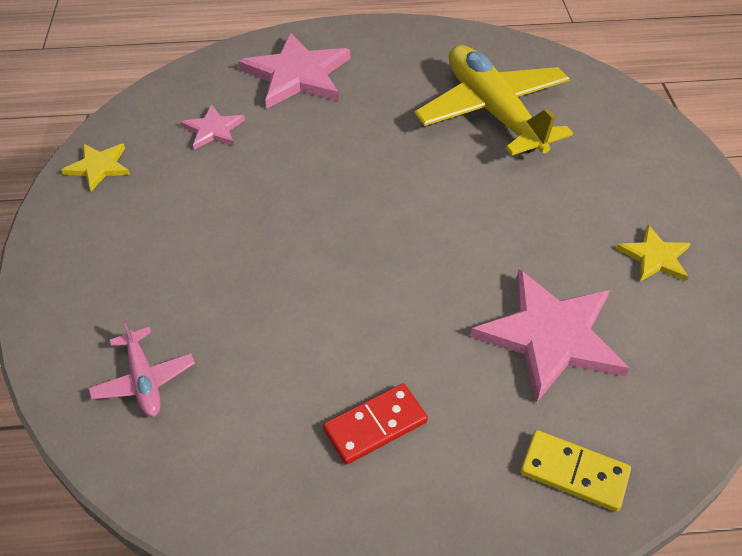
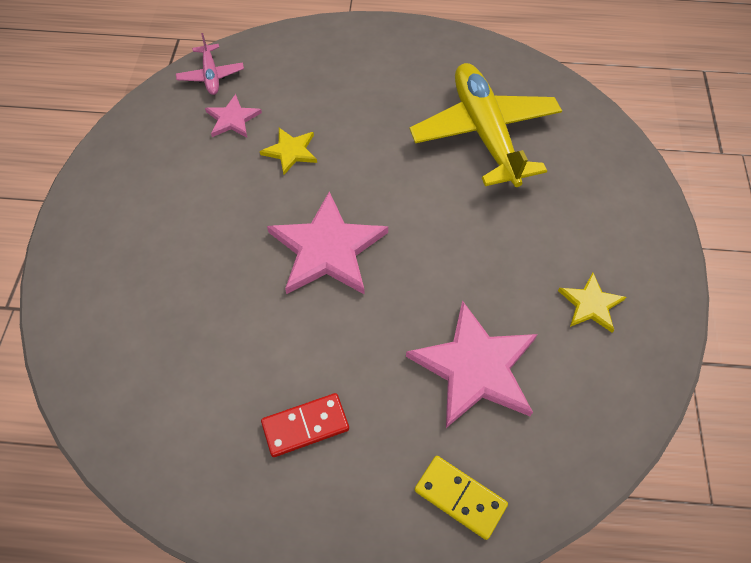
camera: 10 degrees right, 10 degrees up
yellow star [61,144,130,191] -> yellow star moved to [260,128,317,175]
pink plane [88,317,195,417] -> pink plane moved to [176,33,244,95]
pink star [238,32,350,109] -> pink star moved to [267,191,388,295]

